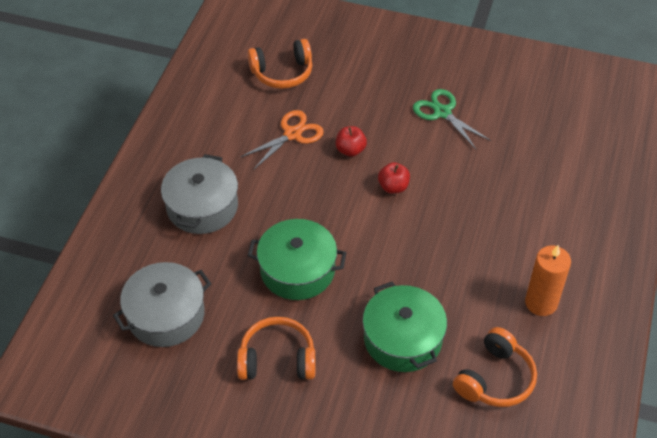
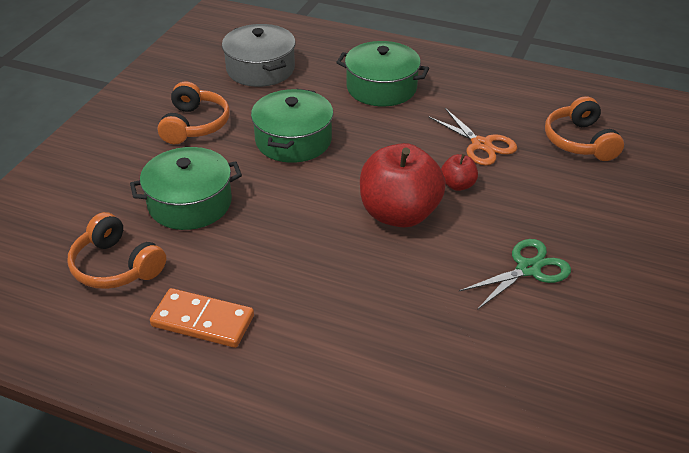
camera: 95 degrees right, 10 degrees down
grey pot [161,154,238,234] -> green pot [336,41,429,106]
red apple [378,162,410,194] -> red apple [360,143,446,228], size x2.18
orange candle [525,245,571,316] -> orange domino [150,288,254,348]

